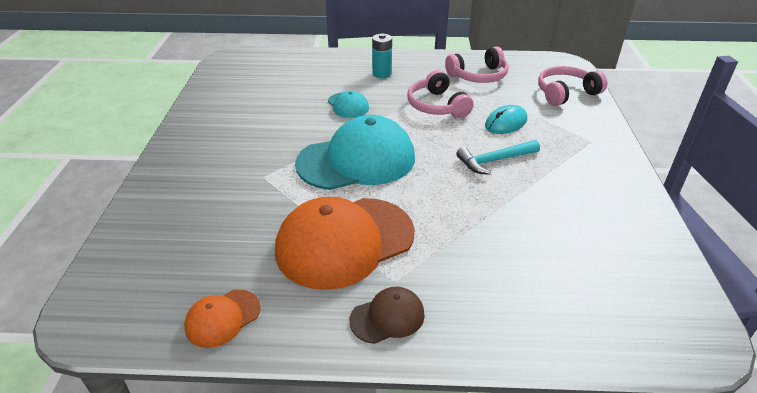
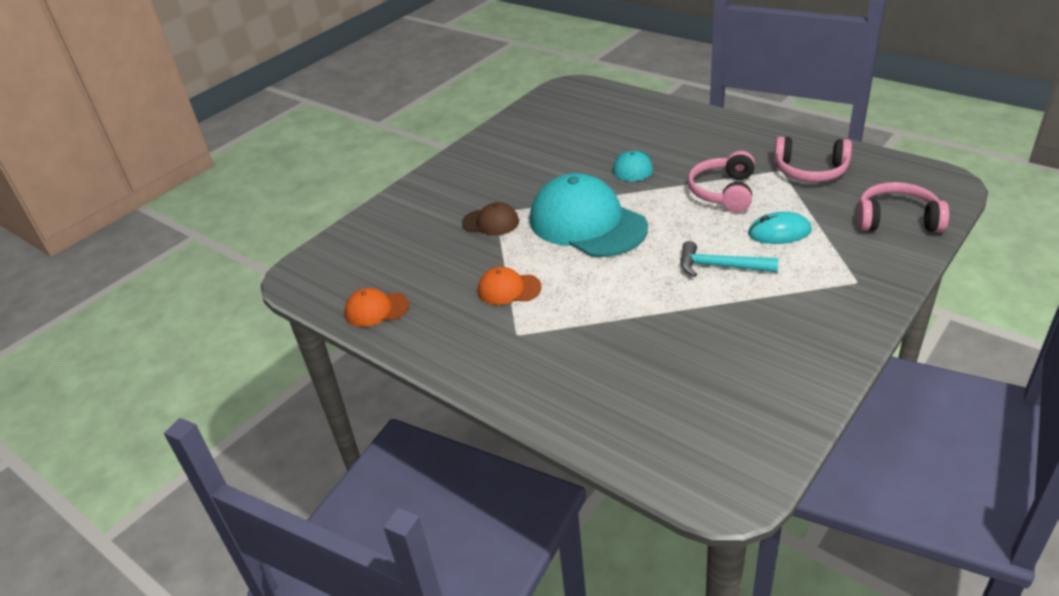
camera: 40 degrees right, 0 degrees up
orange cap [275,197,415,290] -> orange cap [478,267,542,305], size x0.47
turquoise cap [295,115,415,190] -> turquoise cap turned 150 degrees counterclockwise [530,173,648,257]
brown cap [349,287,425,344] -> brown cap moved to [462,202,519,236]
turquoise battery [372,33,392,78] -> none

